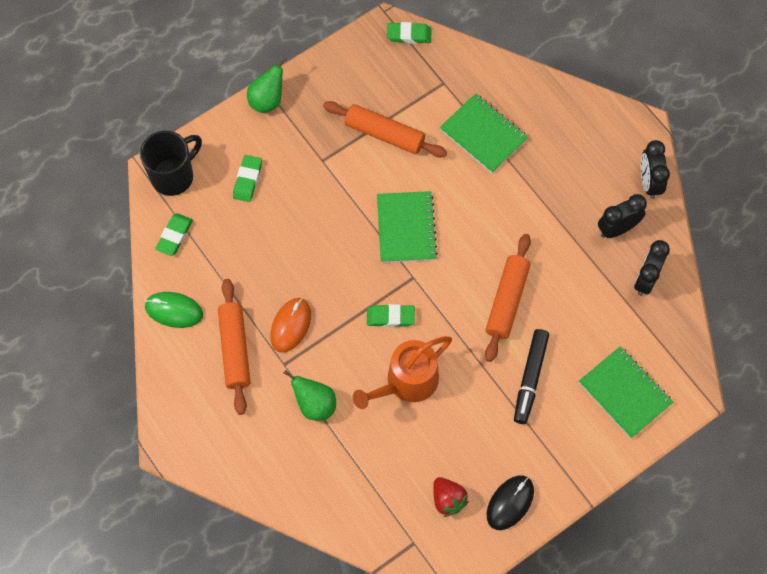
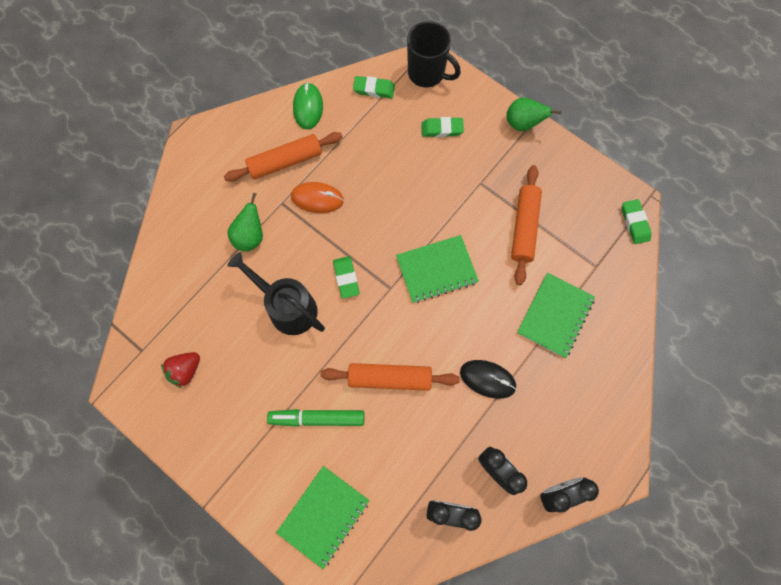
camera: 75 degrees right, 5 degrees up
orange watering can [353,336,452,409] -> black watering can [228,252,325,335]
black mouse [487,475,534,530] -> black mouse moved to [460,360,517,399]
black marker [514,329,549,424] -> green marker [267,409,364,427]

